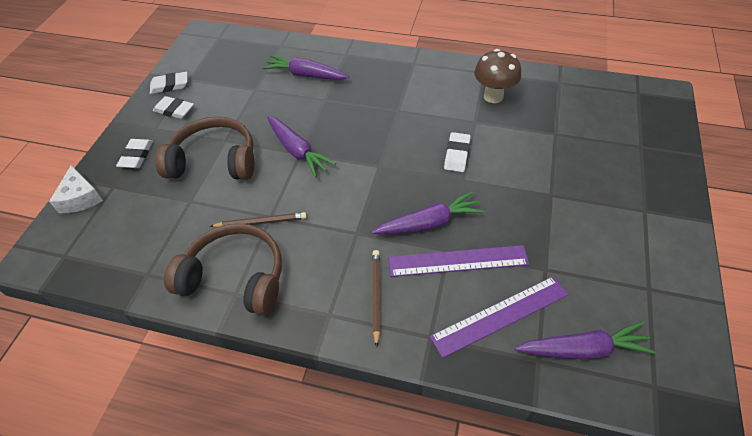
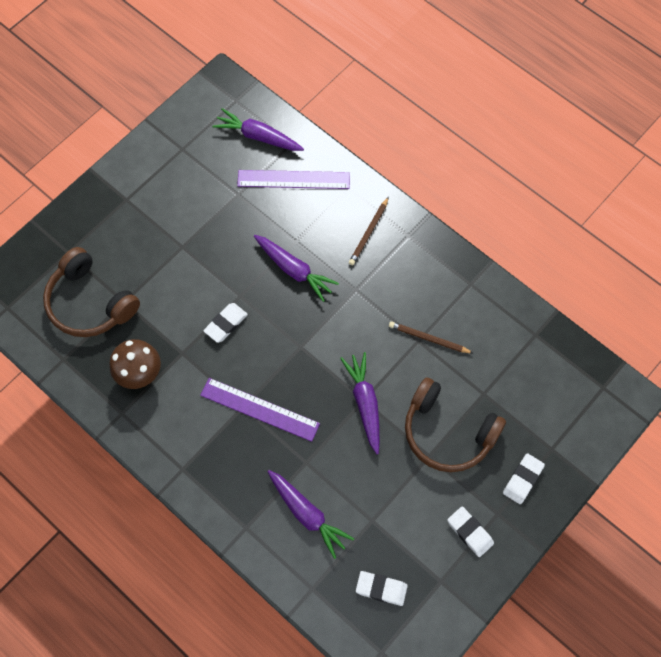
camera: 155 degrees left, 15 degrees up
white cheese [49,165,103,213] -> none
white eraser [150,72,187,94] -> white eraser moved to [356,571,408,606]
brown headphones [164,223,282,316] -> brown headphones moved to [43,247,140,337]
purple carrot [372,191,485,234] -> purple carrot turned 150 degrees counterclockwise [254,235,339,302]
purple ruler [388,245,529,277] -> purple ruler moved to [200,378,320,442]

